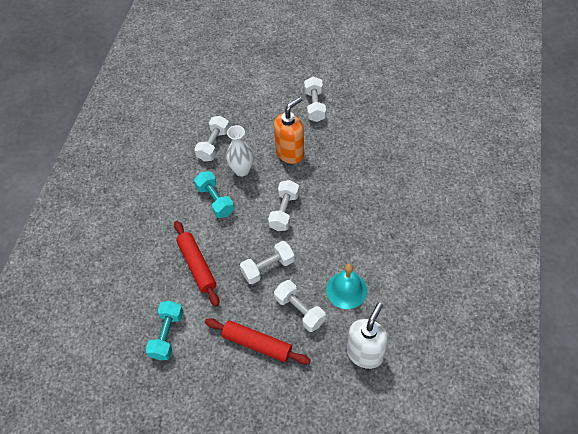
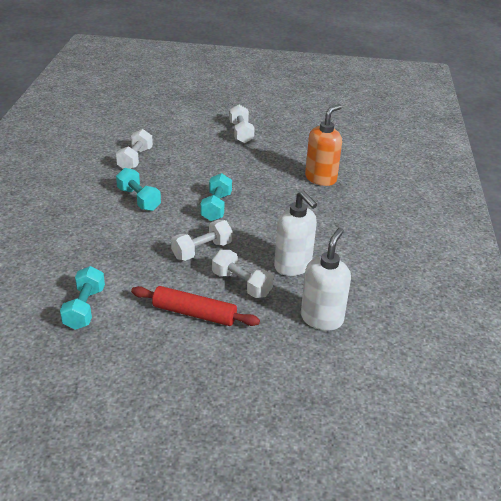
camera: 10 degrees left, 20 degrees down
red rolling pin [174,221,219,306] -> none
white vase [226,125,254,176] -> none
white dumbbell [268,180,299,231] -> turquoise dumbbell [200,173,232,221]
orange soap dispenser [274,97,304,164] -> orange soap dispenser moved to [305,104,342,186]
turquoise bell [326,264,367,309] -> white soap dispenser [274,190,317,276]

